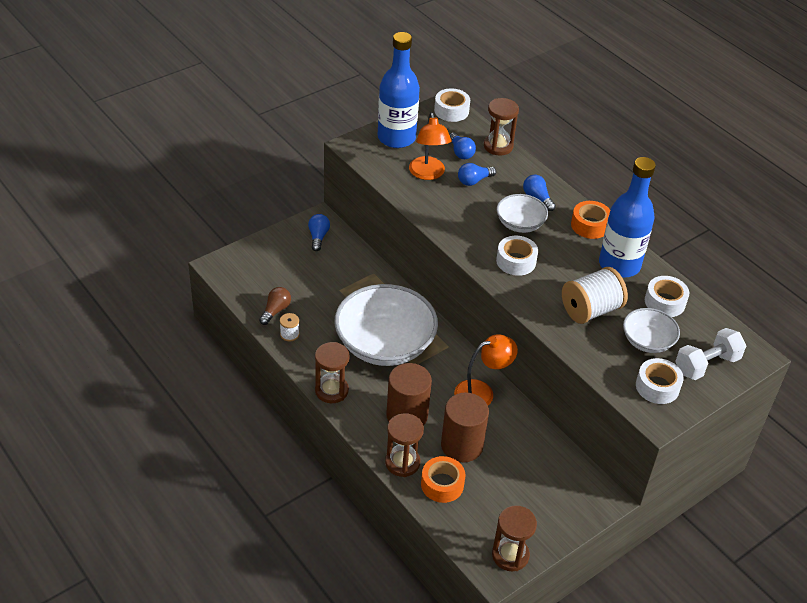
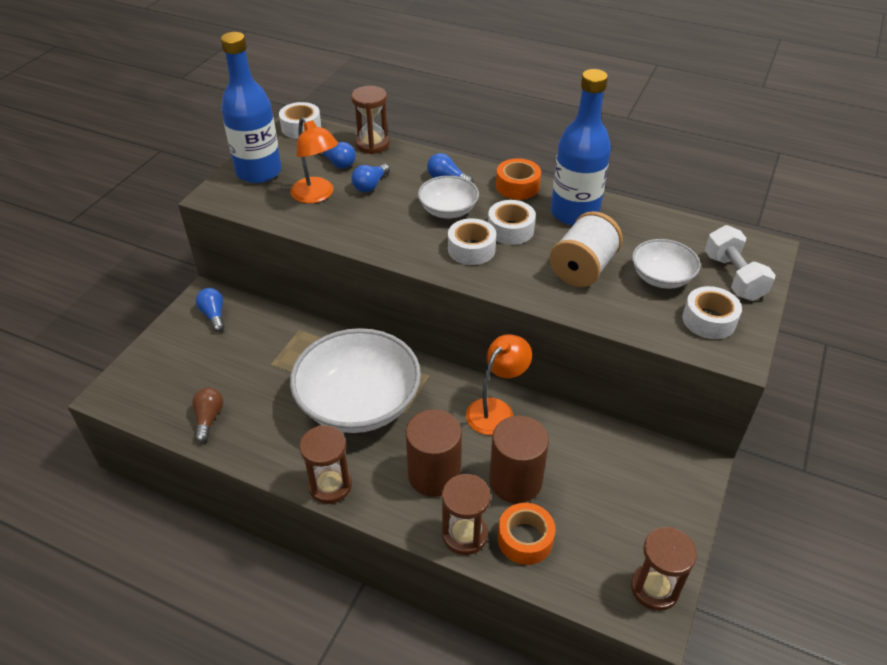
camera: 25 degrees left, 0 degrees up
white spool [280,313,300,341] -> none
white tape [645,276,689,317] -> white tape moved to [488,200,536,245]
white dumbbell [675,328,747,380] -> white dumbbell turned 45 degrees counterclockwise [705,225,776,301]

